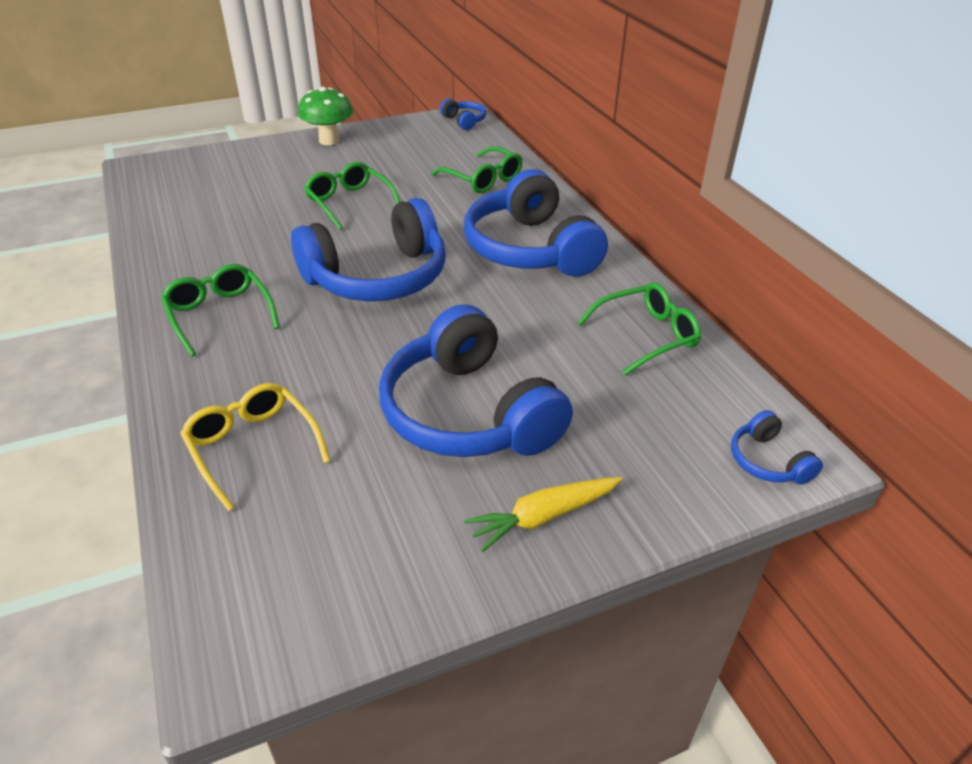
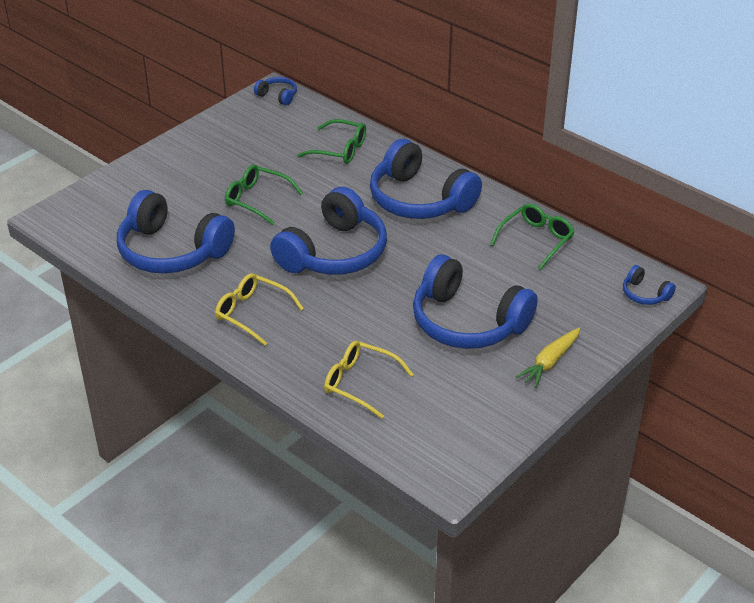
camera: 25 degrees left, 0 degrees up
green glasses [161,264,280,357] -> yellow glasses [215,273,304,346]
green mushroom [298,87,353,145] -> none
none -> blue headphones [117,190,235,274]

